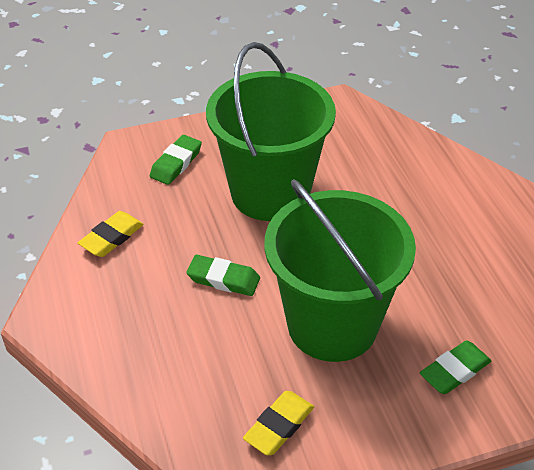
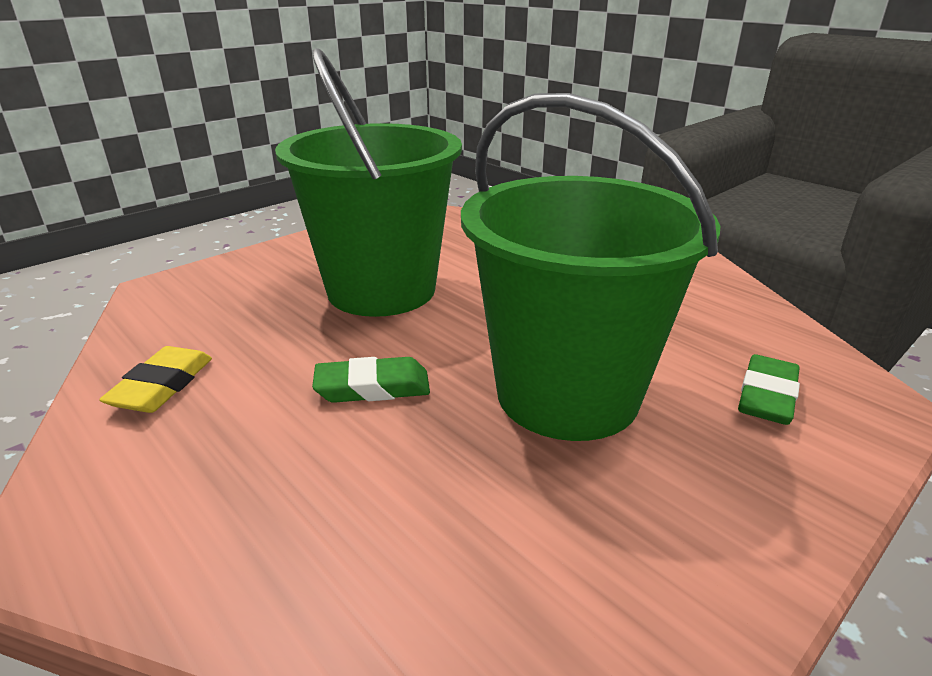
camera: 25 degrees left, 15 degrees down
green eraser [150,135,202,185] -> none
yellow eraser [243,391,314,455] -> none

